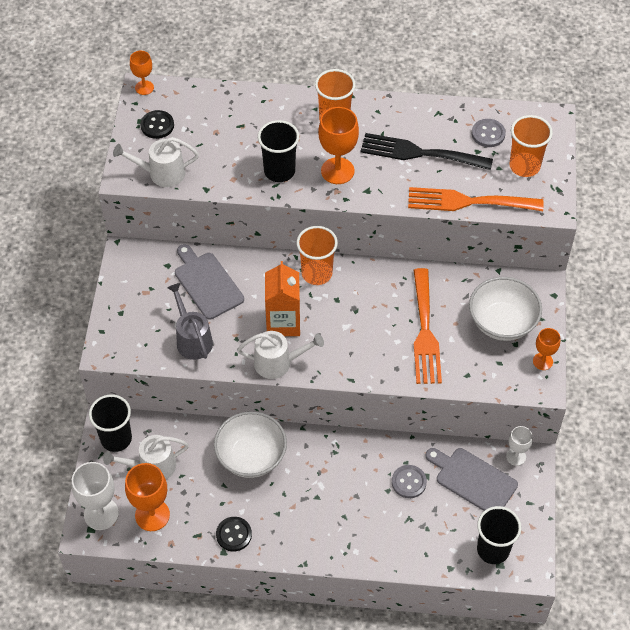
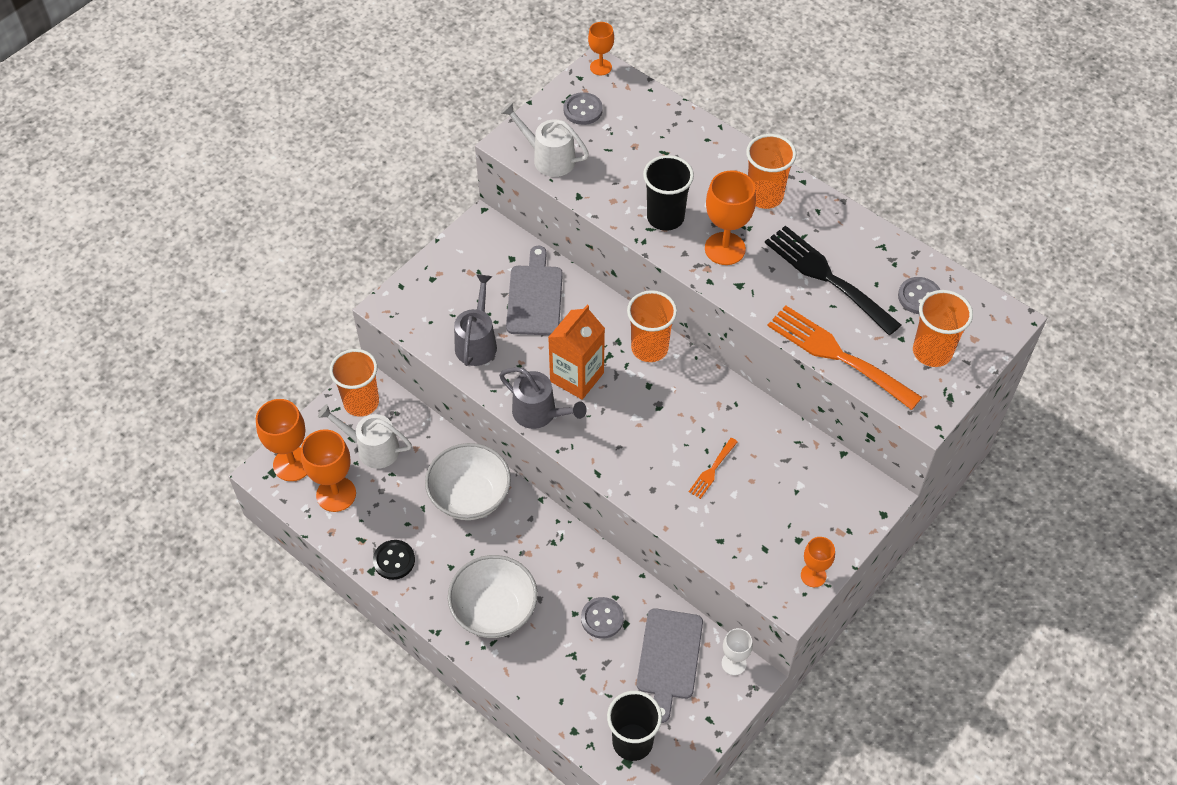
camera: 35 degrees right, 0 degrees up
white goblet [72,462,119,530] -> orange goblet [256,399,307,481]
black cup [89,395,132,452] -> orange cup [330,349,379,417]
black button [140,110,174,139] -> grey button [564,92,603,125]
white watering can [237,331,324,379] -> grey watering can [499,367,587,429]
orange fork [414,268,442,384] -> orange fork [689,438,738,499], size x0.46
grey cutting board [426,448,518,511] -> grey cutting board turned 150 degrees counterclockwise [637,608,703,723]
white bowl [469,277,542,341] -> white bowl moved to [448,555,538,638]

